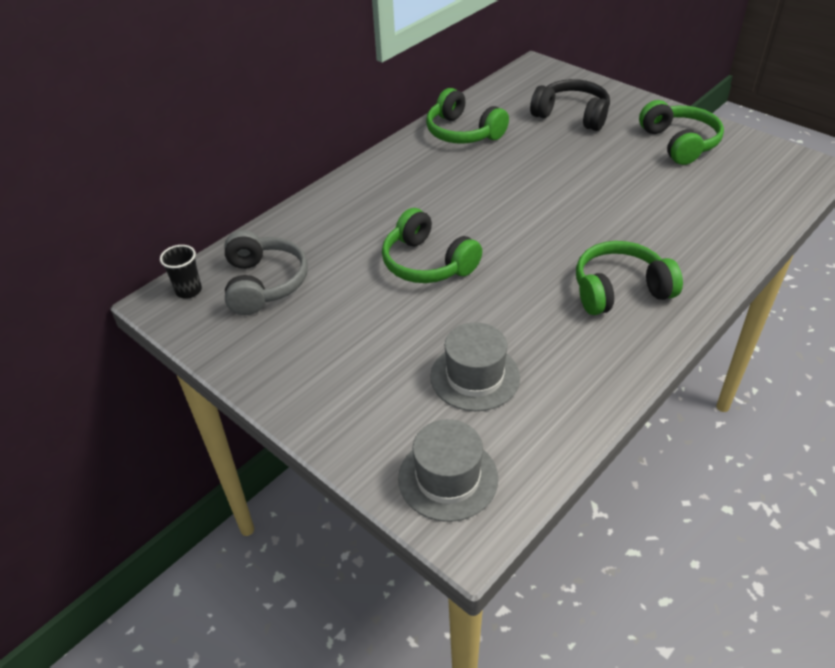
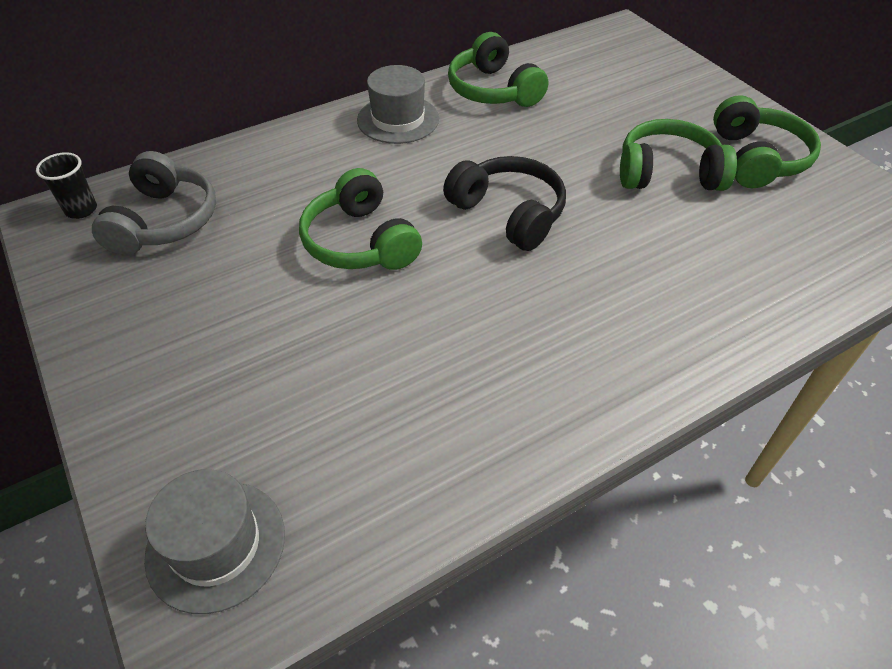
camera: 15 degrees right, 5 degrees up
grey hat [430,323,520,411] -> grey hat moved to [357,65,439,144]
black headphones [530,79,610,131] -> black headphones moved to [443,156,566,251]
green headphones [576,241,683,315] -> green headphones moved to [620,119,737,191]

